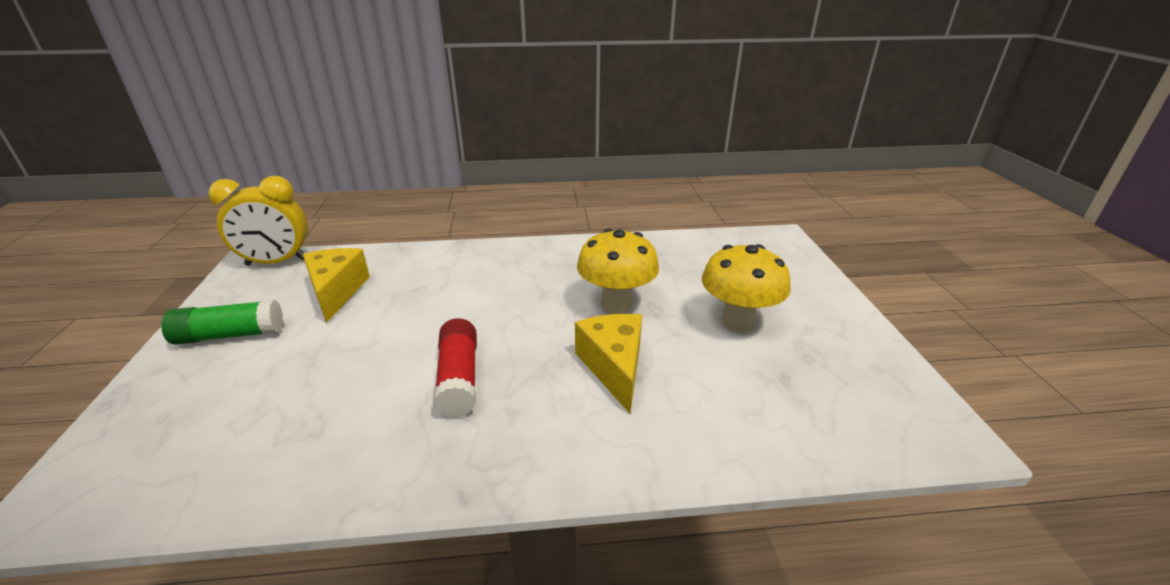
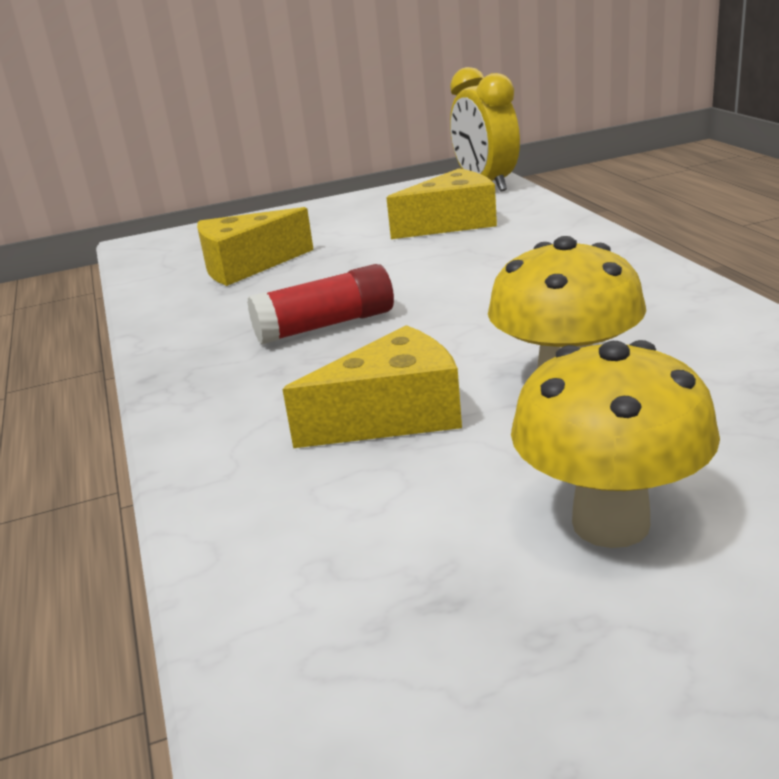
camera: 80 degrees right, 5 degrees down
green glue stick [161,300,283,345] -> none
none -> yellow cheese [197,207,314,286]

